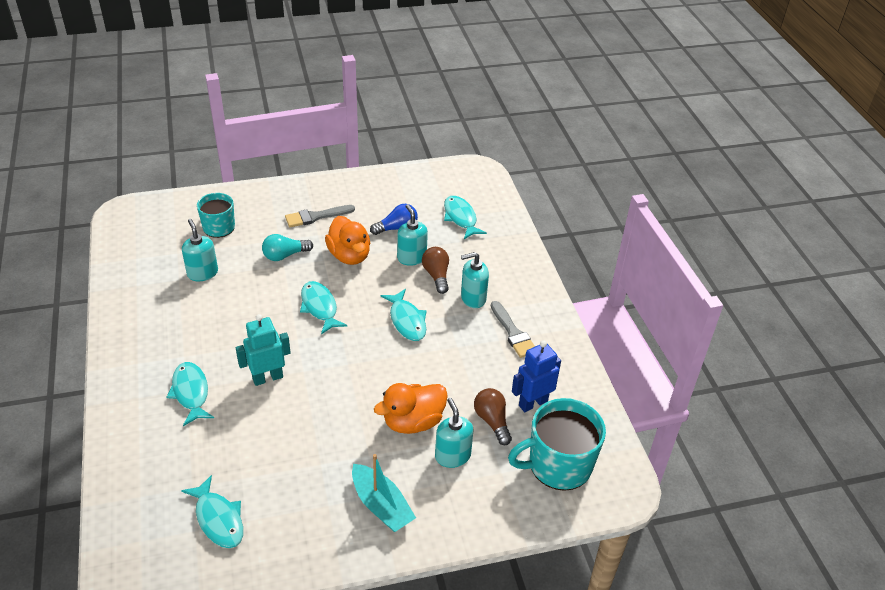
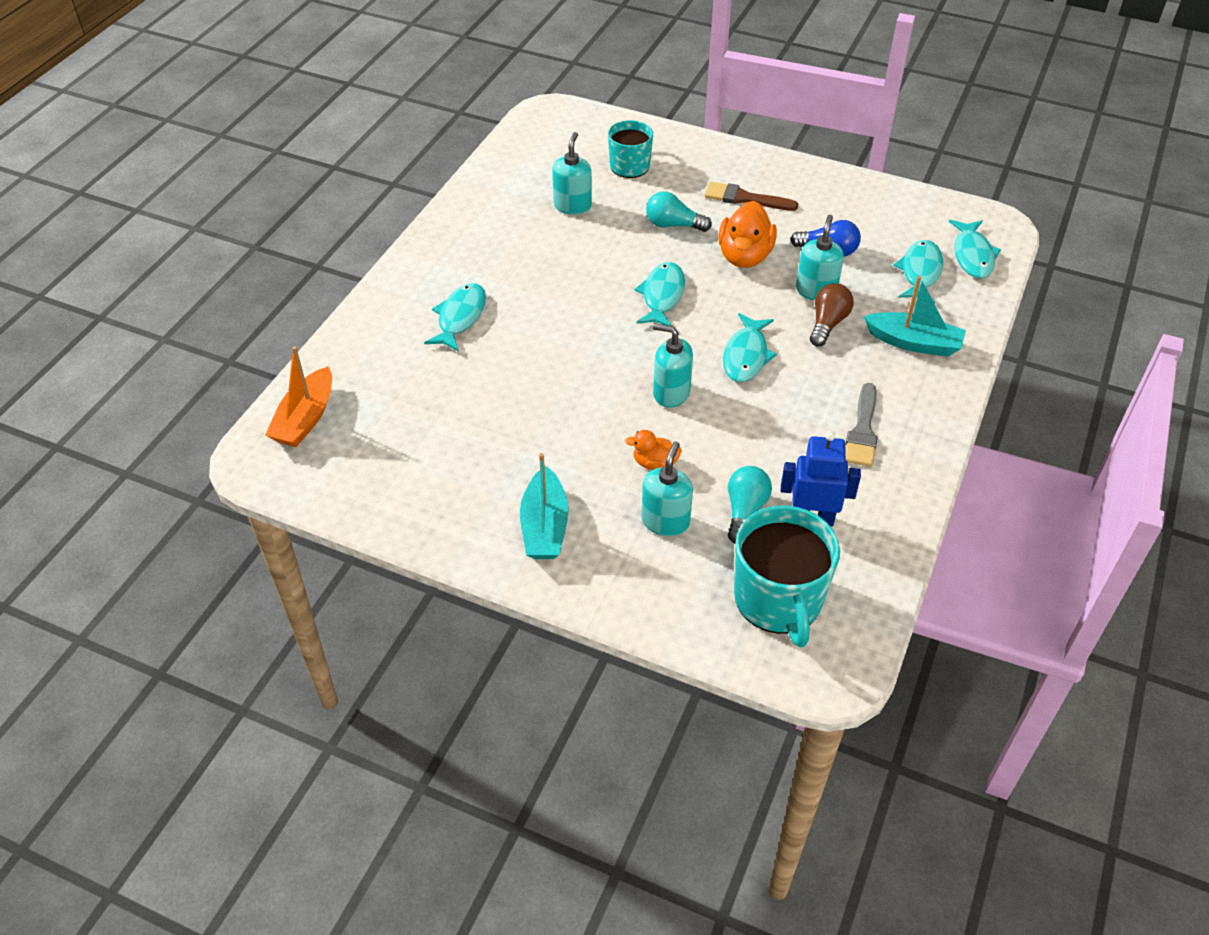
camera: 40 degrees right, 5 degrees up
turquoise fish [181,475,243,548] -> turquoise fish moved to [949,220,1001,278]
turquoise robot [236,314,291,386] -> none
grey brush [285,205,355,227] -> brown brush [704,182,798,211]
orange duck [374,383,448,434] -> orange duck [625,430,682,470], size x0.54
turquoise soap dispenser [461,252,489,308] -> turquoise soap dispenser moved to [652,323,693,408]
brown light bulb [474,388,512,445] -> turquoise light bulb [728,466,772,544]
turquoise mug [508,398,606,491] -> turquoise mug turned 120 degrees counterclockwise [734,505,840,647]
none -> orange boat [265,346,332,447]
none -> turquoise boat [864,276,966,357]

